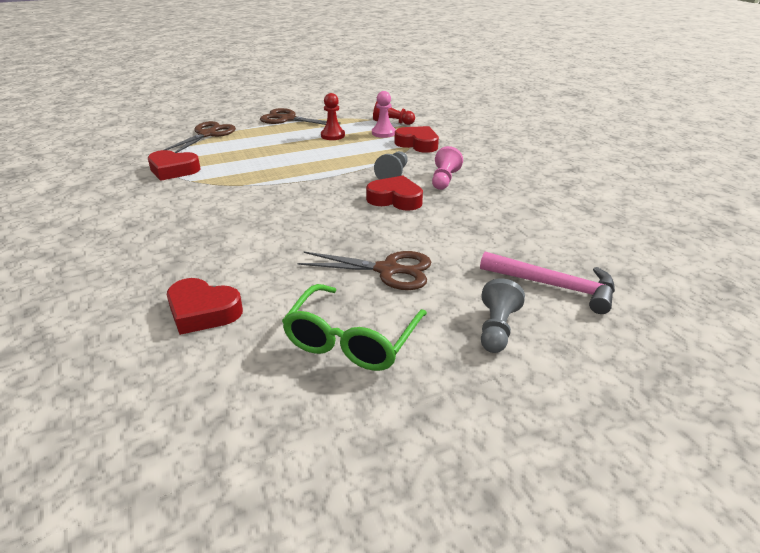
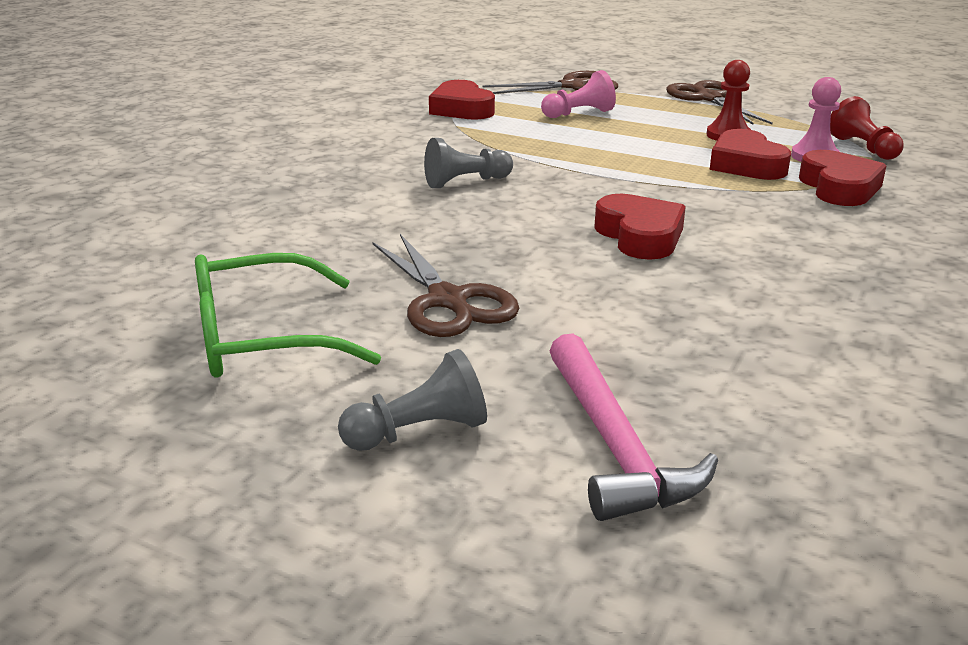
camera: 50 degrees right, 5 degrees down
red heart [167,278,243,335] -> red heart moved to [710,129,791,180]
grey pawn [374,151,408,180] -> grey pawn moved to [424,138,513,188]
pink pawn [432,146,463,190] -> pink pawn moved to [541,70,616,118]

